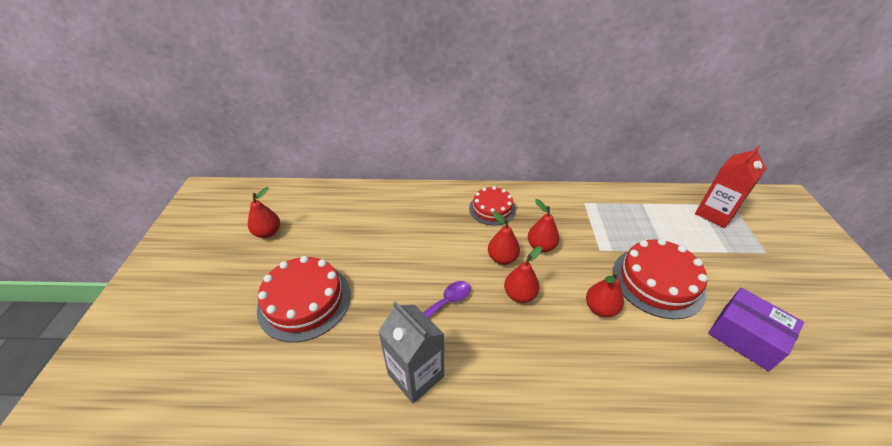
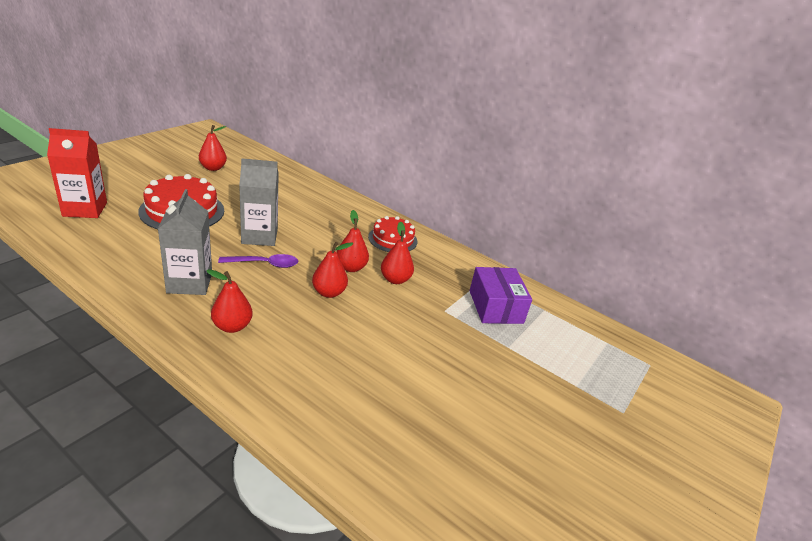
camera: 30 degrees right, 10 degrees down
red pear [586,271,624,317] -> red pear moved to [206,269,253,333]
red cake [613,239,707,319] -> none
red carton [695,146,766,228] -> red carton moved to [47,128,107,218]
purple box [708,288,804,371] -> purple box moved to [469,267,532,324]
none -> grey carton [239,158,279,246]

